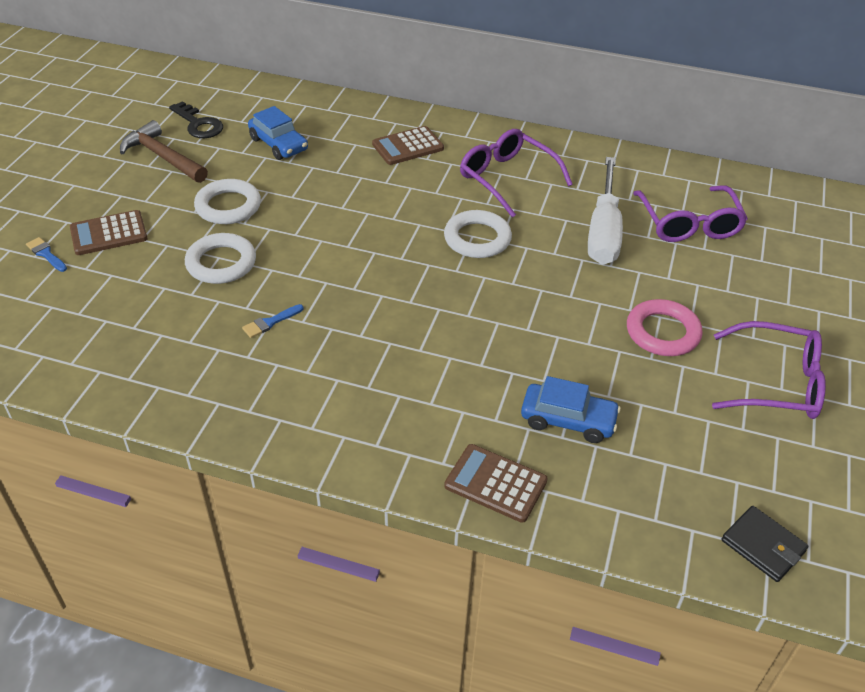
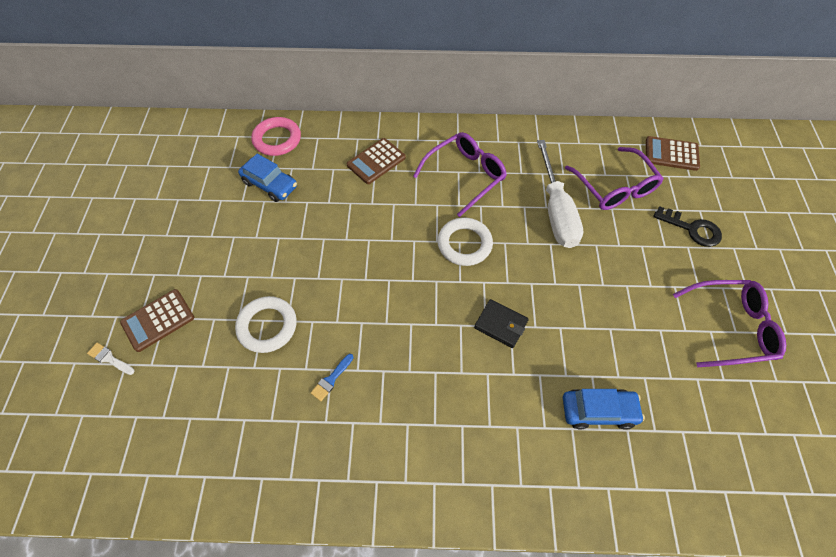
camera: 15 degrees left, 15 degrees up
blue brush [26,237,67,272] -> white brush [87,343,134,375]
brown hammer [120,120,208,183] -> none
black key [169,101,223,138] -> black key moved to [653,206,722,247]
white ring [194,179,261,224] -> none
brown calculator [444,444,548,523] -> brown calculator moved to [646,136,700,171]
purple glasses [460,129,573,218] -> purple glasses turned 105 degrees clockwise [413,132,507,217]
pink ring [627,299,703,356] -> pink ring moved to [252,117,301,156]
black wallet [722,506,808,582] -> black wallet moved to [474,299,529,348]

